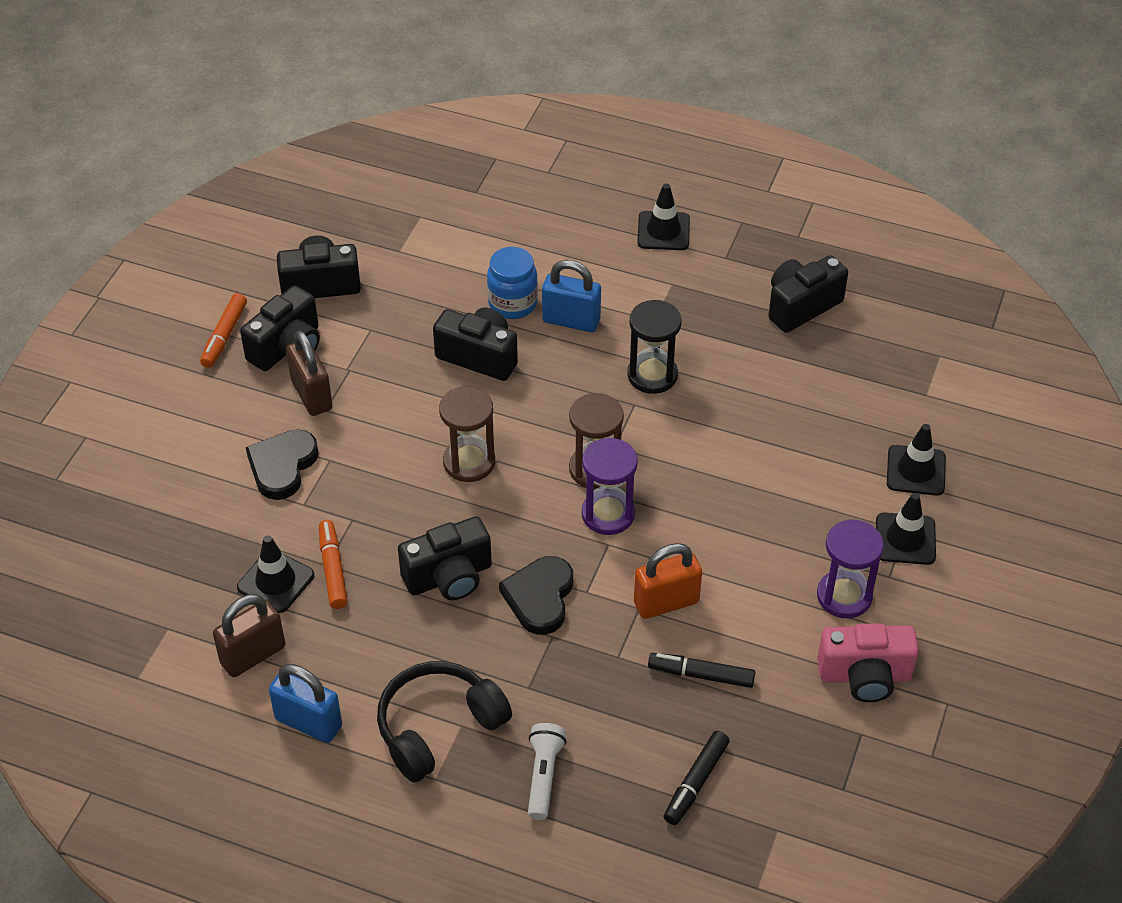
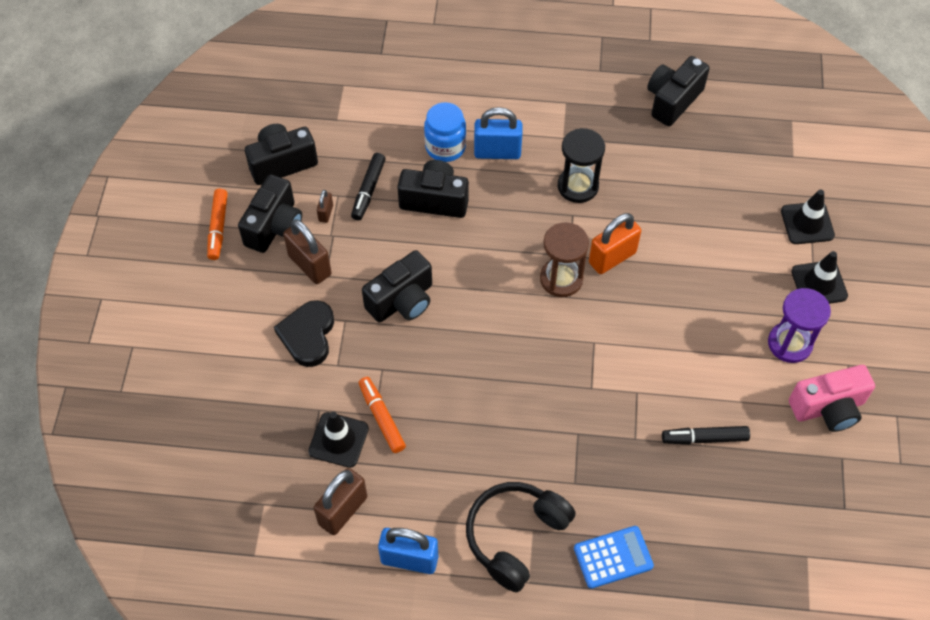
camera: 15 degrees left, 10 degrees up
black camera [398,516,492,600] -> black camera moved to [362,250,432,322]
brown hourglass [439,386,495,482] -> none
black heart [499,556,573,635] -> none
white flashlight [528,723,567,820] -> blue calculator [574,526,654,589]
purple hourglass [581,438,638,535] -> none
orange padlock [634,543,702,619] -> orange padlock moved to [589,213,641,274]
black traffic cone [637,184,690,250] -> none
black marker [663,731,730,825] -> black marker moved to [351,153,386,221]
none -> brown padlock [317,190,333,223]

